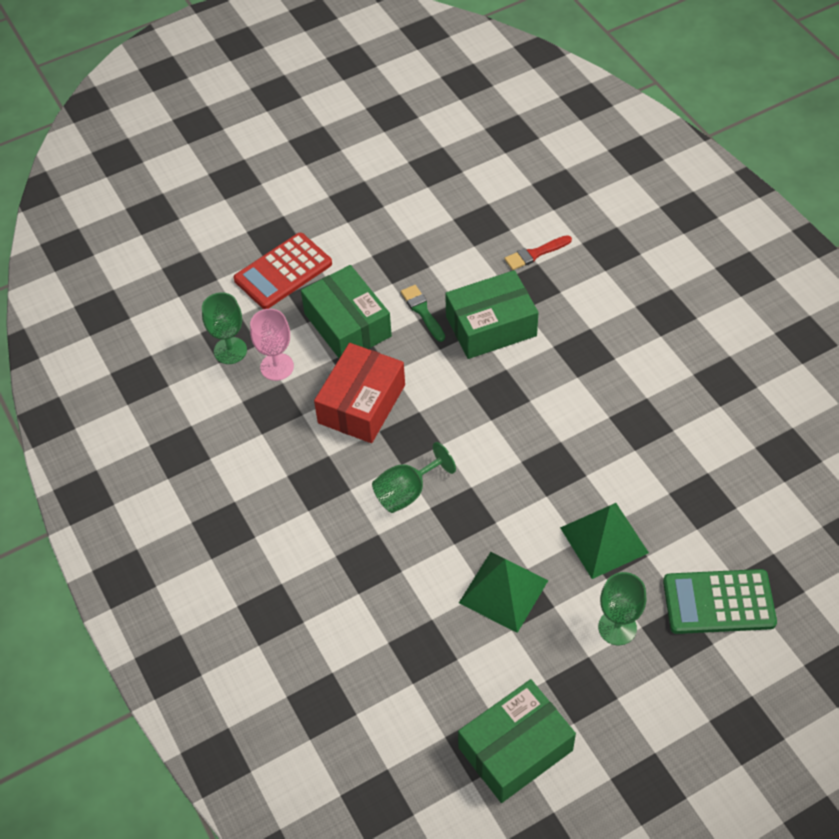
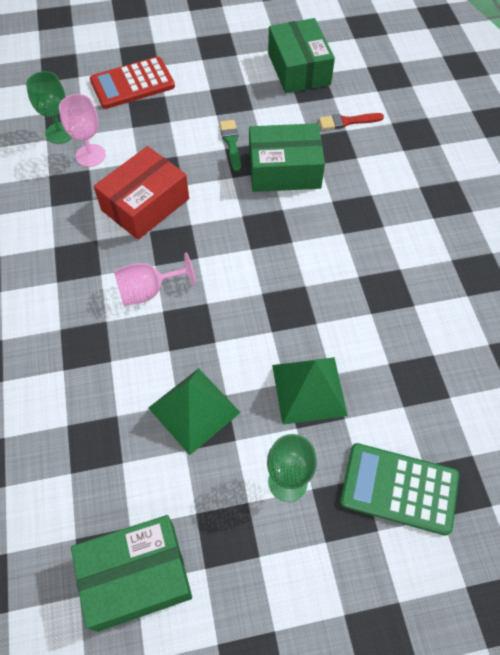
camera: 15 degrees right, 5 degrees up
green box [301,265,392,359] -> green box moved to [268,18,335,93]
green goblet [372,442,456,513] -> pink goblet [114,253,196,306]

